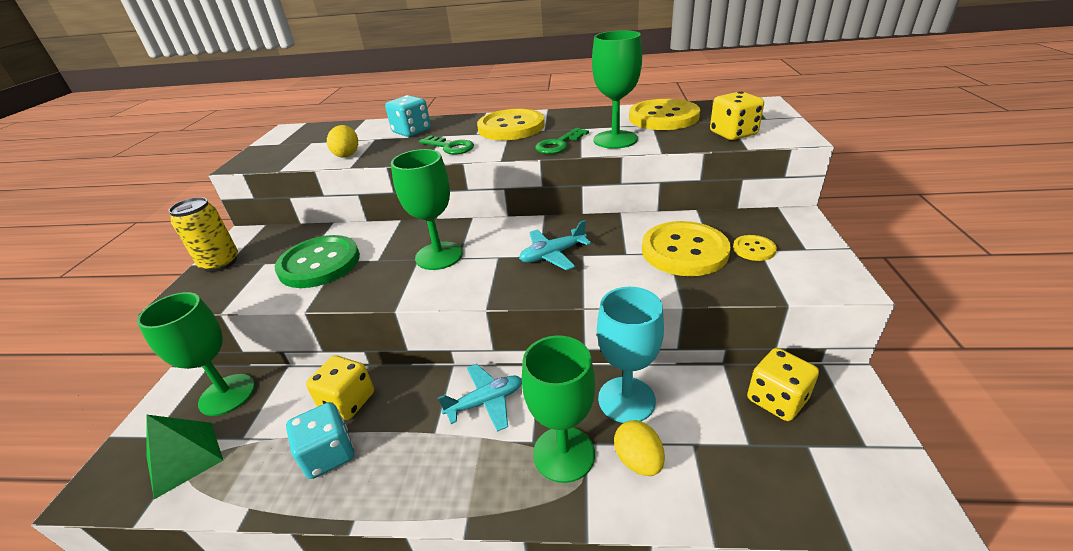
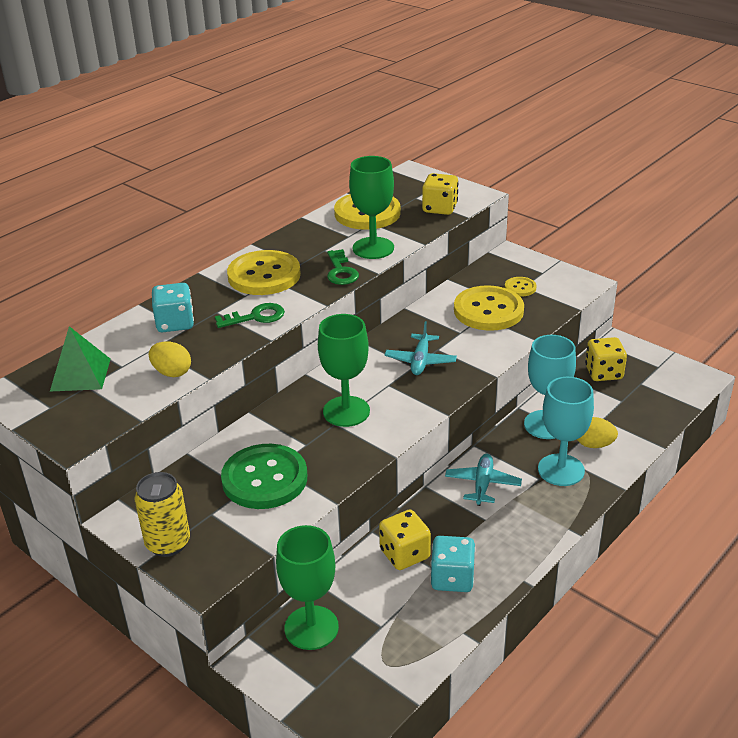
camera: 55 degrees left, 0 degrees up
green pyramid [146,414,223,499] -> green pyramid moved to [50,326,111,392]
green goblet [522,336,595,483] -> turquoise goblet [538,377,594,486]

